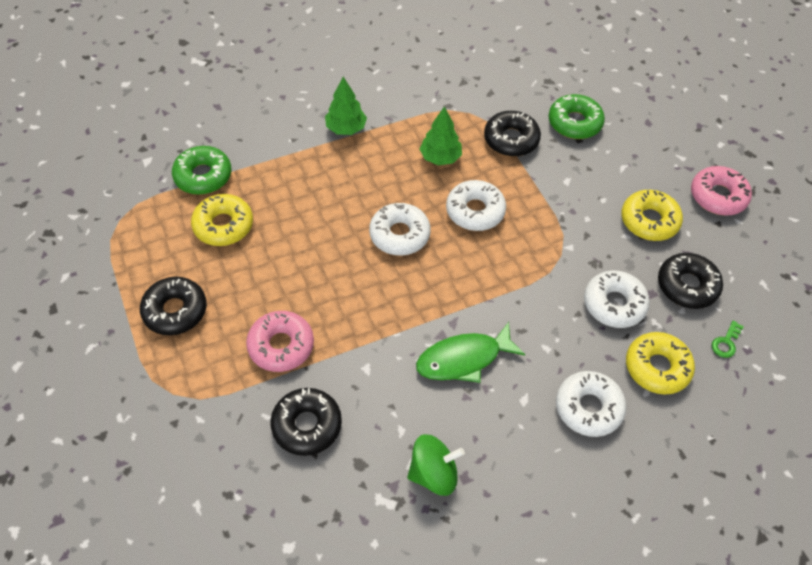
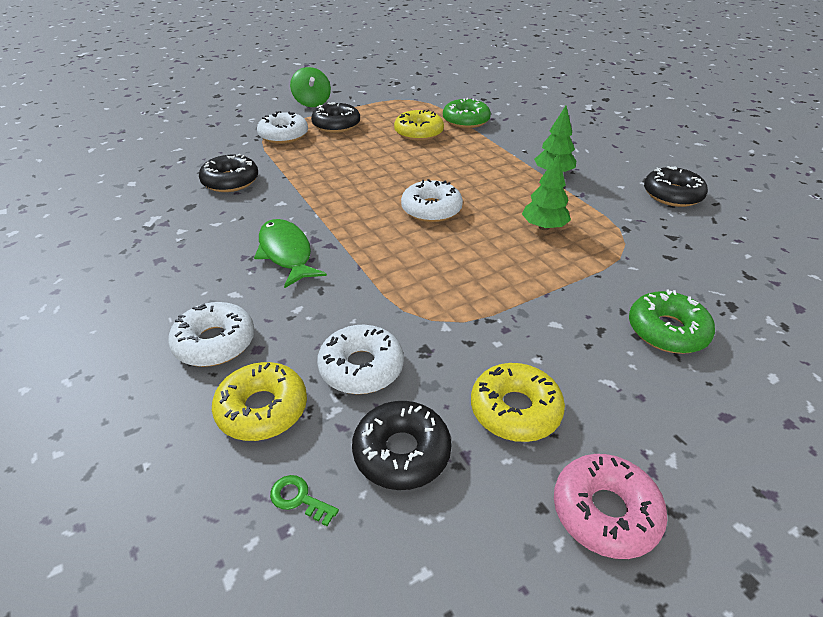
camera: 85 degrees right, 15 degrees down
pink donut [246,311,314,372] -> none
green spinning top [407,434,465,496] -> green spinning top moved to [290,67,331,107]
white donut [446,180,506,231] -> white donut moved to [257,111,308,144]
black donut [484,111,541,157] -> black donut moved to [644,166,708,207]

